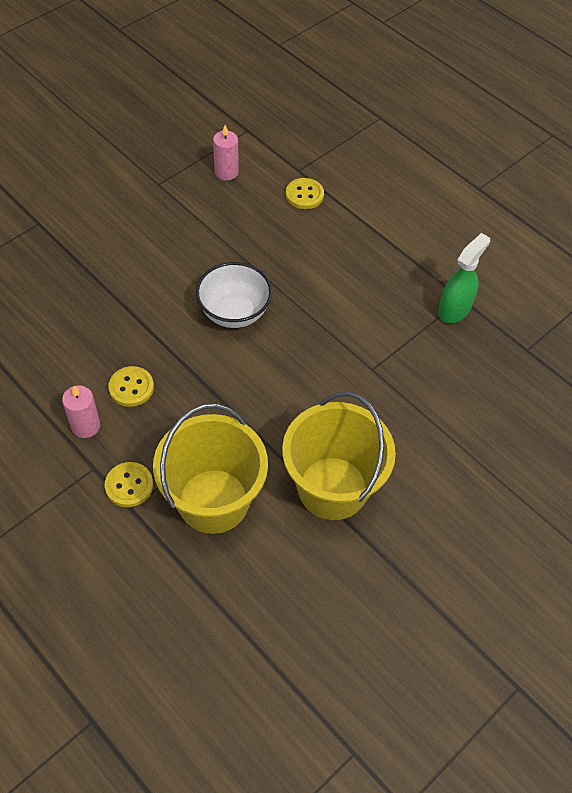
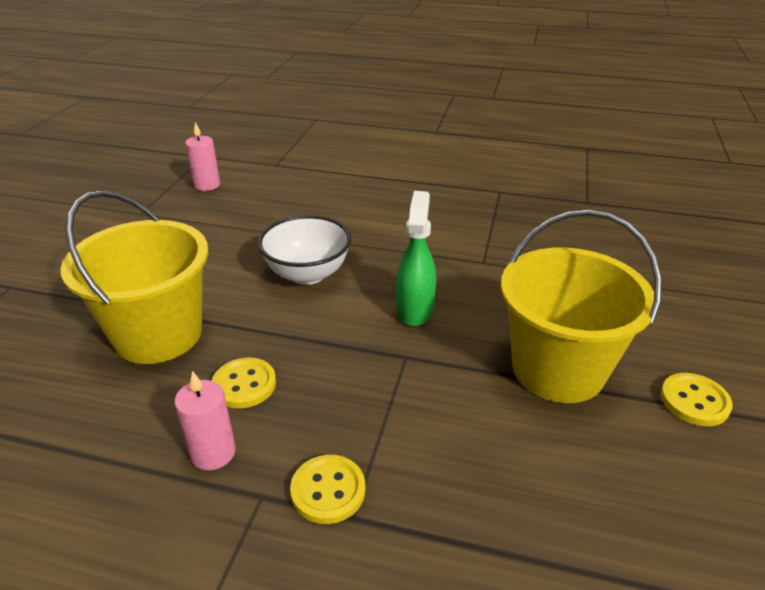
camera: 30 degrees left, 20 degrees down
yellow bucket [153,404,268,534] -> yellow bucket moved to [60,190,208,364]
yellow button [286,178,324,209] -> yellow button moved to [661,373,733,426]
green spray bottle [438,233,490,323] -> green spray bottle moved to [396,191,436,326]

